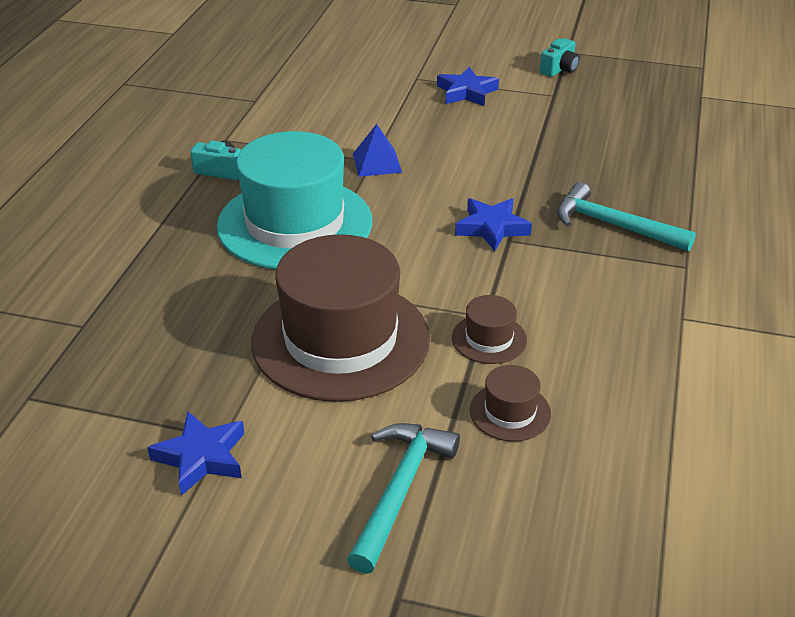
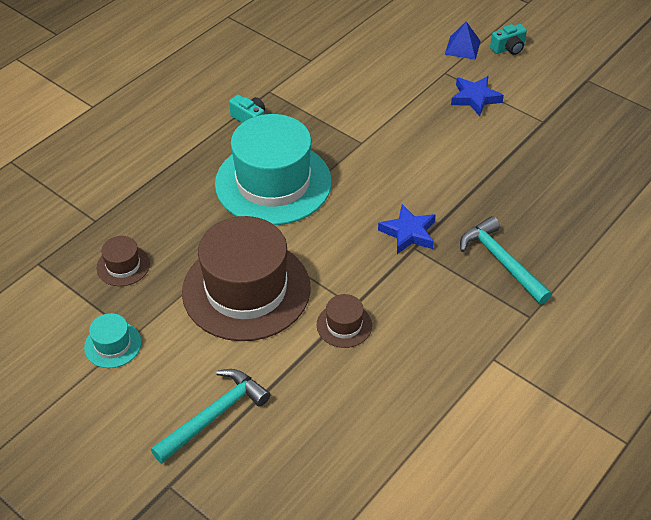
camera: 25 degrees right, 10 degrees up
blue star [147,411,244,496] -> turquoise hat [84,313,141,368]
blue pyramid [353,124,402,177] -> blue pyramid moved to [445,21,481,60]
brown hat [470,365,551,442] -> brown hat moved to [97,236,150,286]
turquoise camera [540,38,580,77] -> turquoise camera moved to [490,24,527,55]

